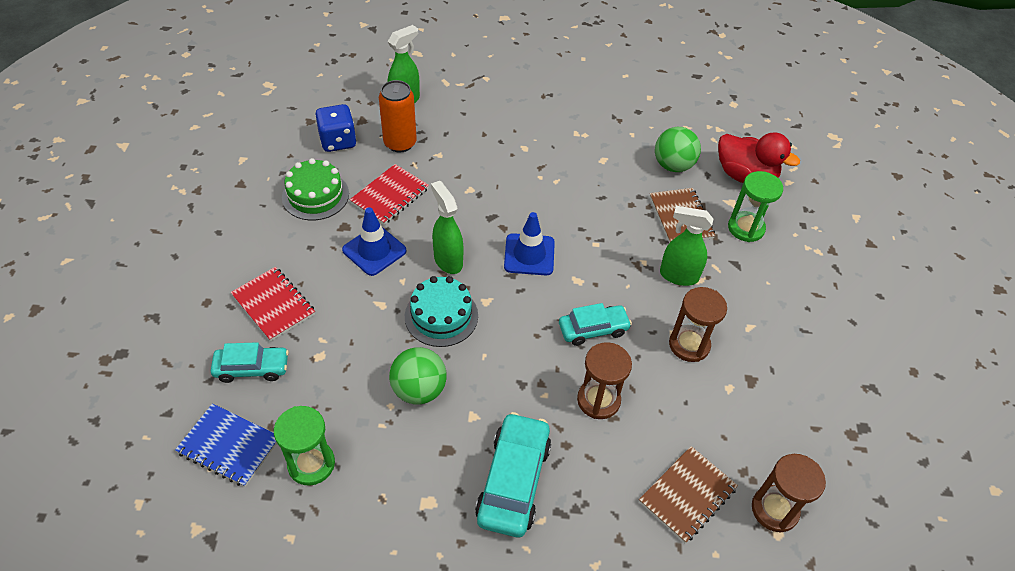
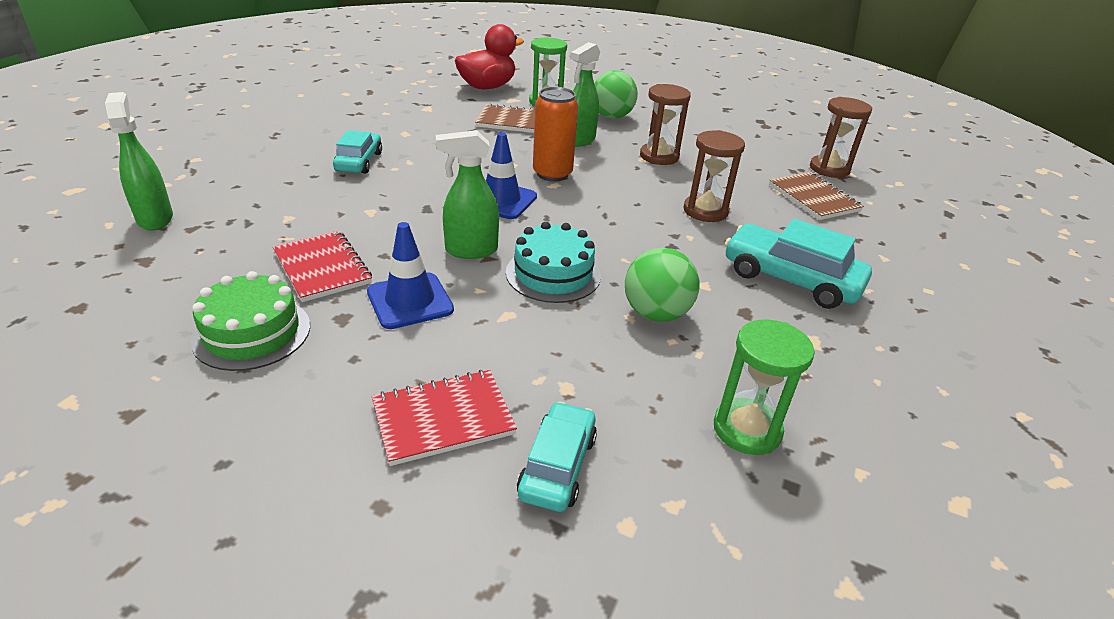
camera: 70 degrees left, 15 degrees down
blue notebook [175,403,277,487] -> none
blue dice [315,104,357,152] -> none
orange can [379,80,417,152] -> orange can moved to [533,87,578,181]
turquoise car [559,303,632,346] -> turquoise car moved to [333,130,382,174]
green ball [655,127,701,172] -> green ball moved to [594,70,638,119]

